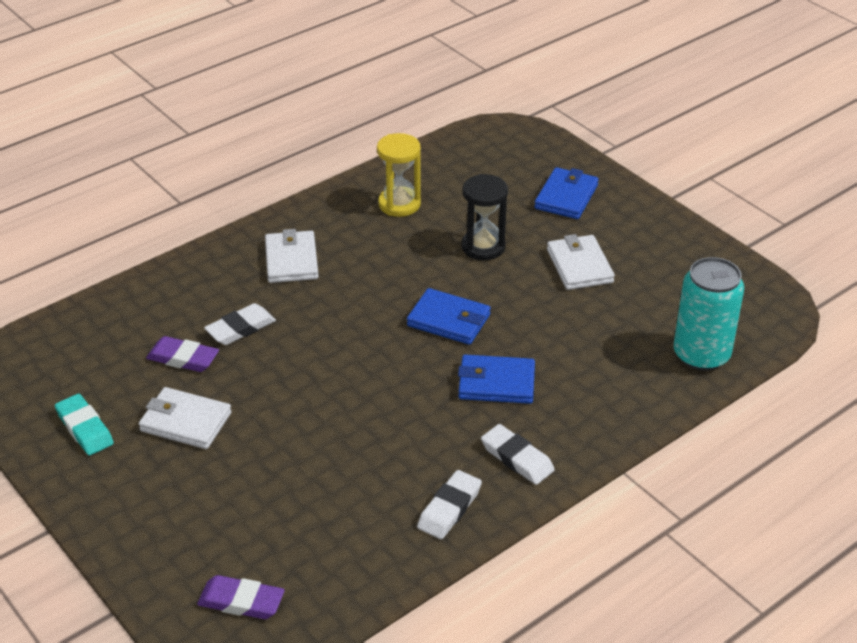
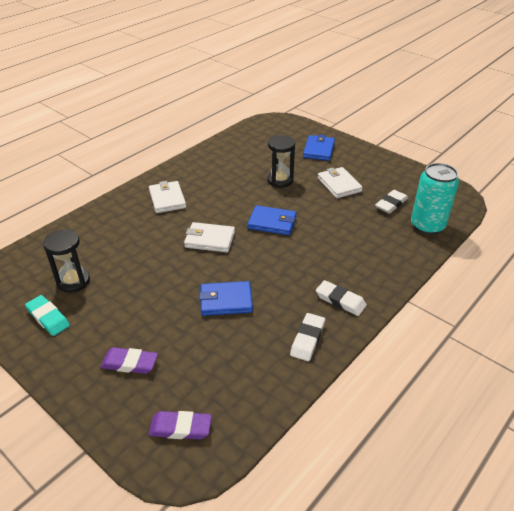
camera: 10 degrees left, 0 degrees up
white wallet [139,387,232,449] -> white wallet moved to [184,222,235,252]
purple eraser [146,336,219,372] -> purple eraser moved to [100,347,158,374]
white eraser [204,303,276,345] -> white eraser moved to [375,190,408,214]
yellow hourglass [377,133,421,217] -> none
blue wallet [458,355,535,404] -> blue wallet moved to [199,281,253,316]
none -> black hourglass [43,229,90,293]

